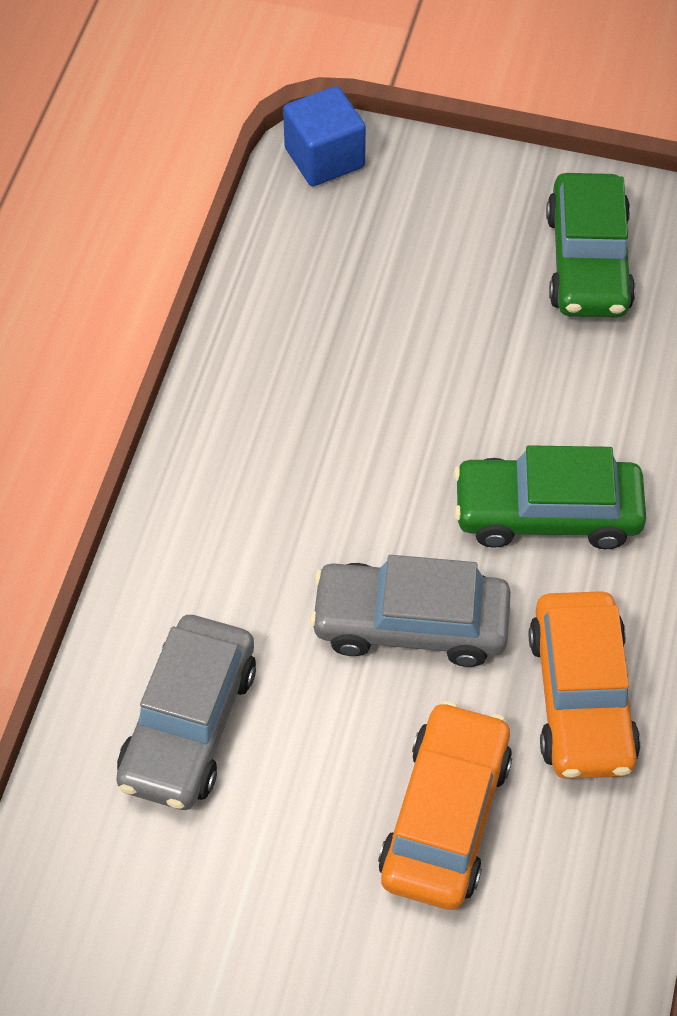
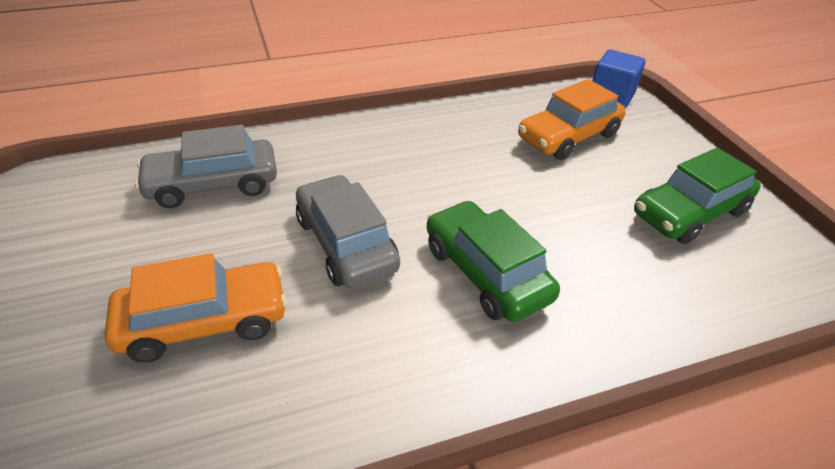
camera: 55 degrees right, 15 degrees down
orange car [529,591,641,779] -> orange car moved to [518,79,626,160]

